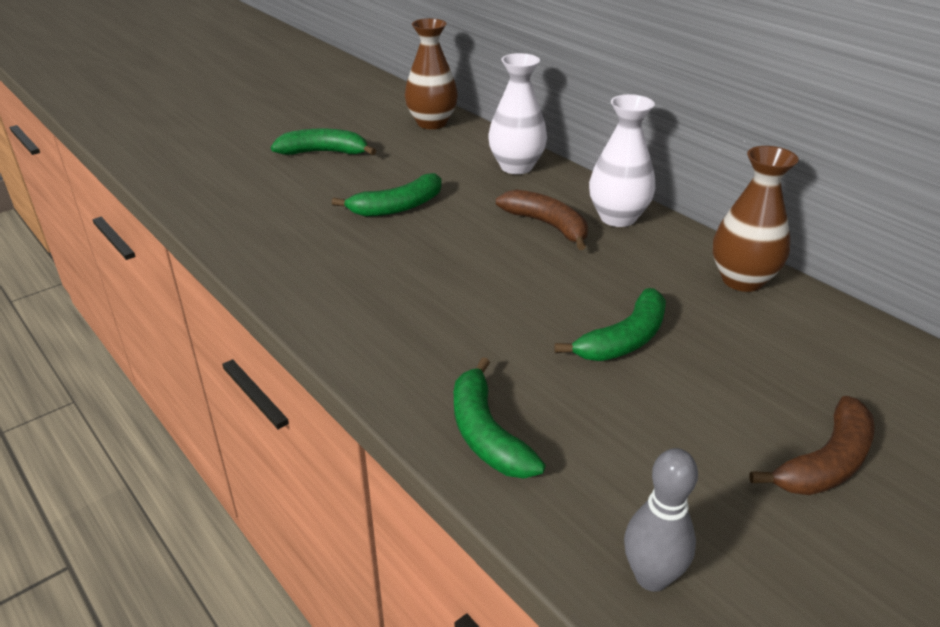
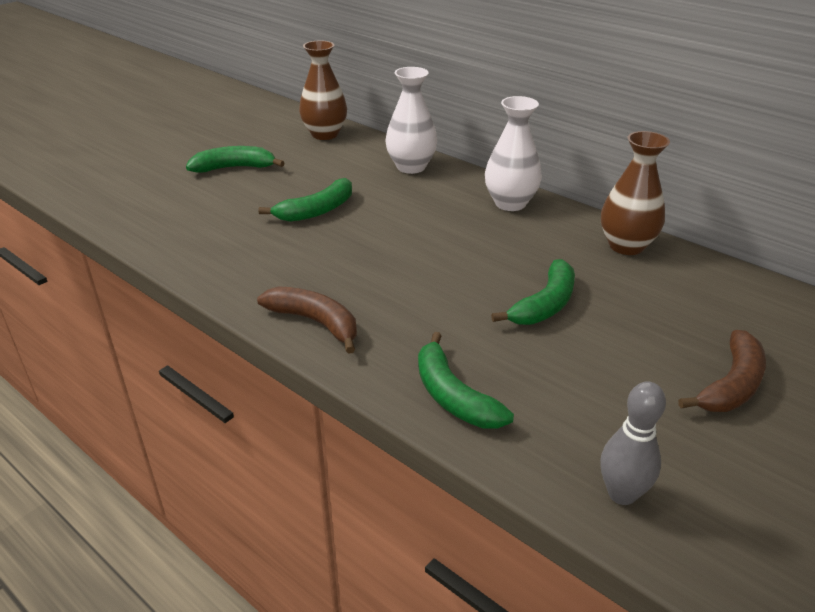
camera: 10 degrees left, 0 degrees up
brown banana [496,190,588,250] -> brown banana moved to [257,286,357,354]

